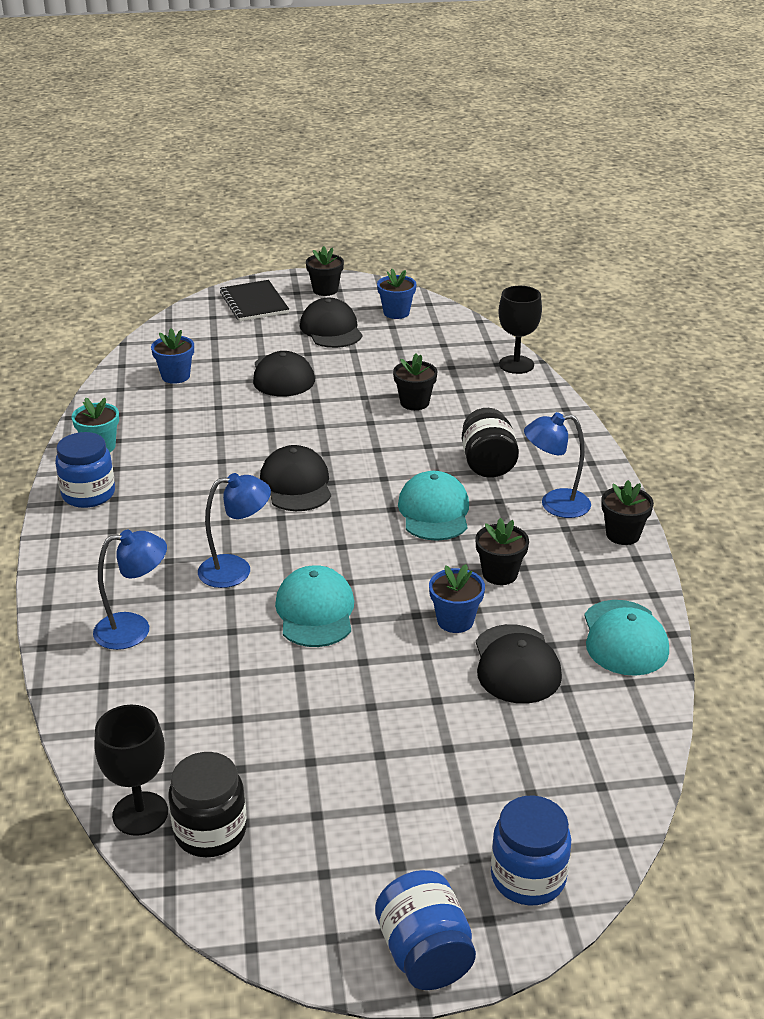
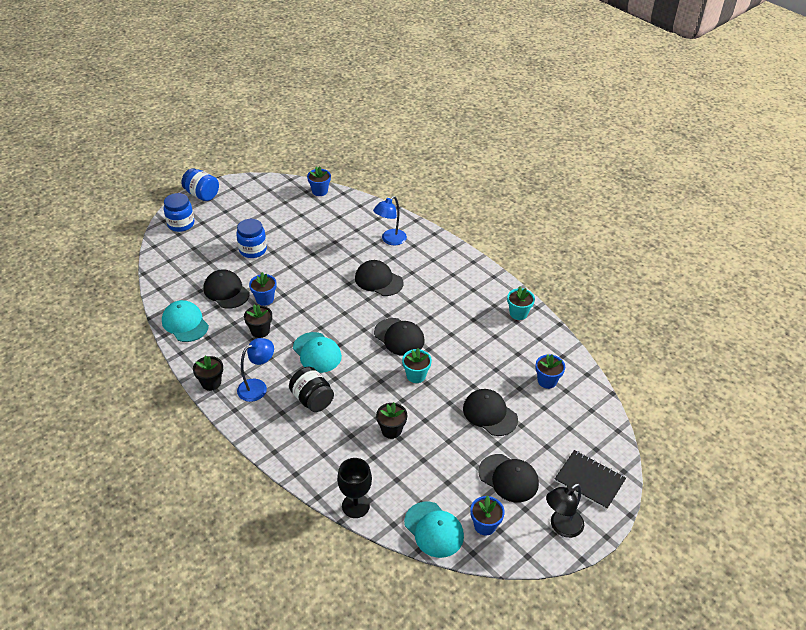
camera: 145 degrees right, 10 degrees up
blue jar [55,432,115,508] -> blue jar moved to [236,219,267,258]
black goblet [94,705,168,836] -> blue flower pot [307,166,331,196]
black jar [168,752,247,857] -> none
blue lamp [198,473,271,588] -> black cap [355,260,404,296]
turquoise cap [275,565,354,647] -> turquoise cap moved to [404,502,464,558]
black flower pot [306,246,344,296] -> black lamp [546,484,584,538]
none -> turquoise flower pot [402,348,432,383]

